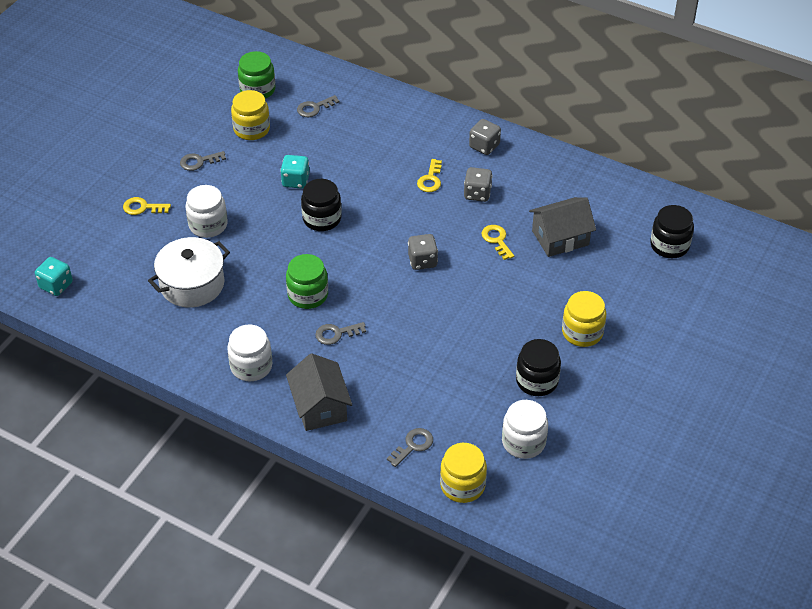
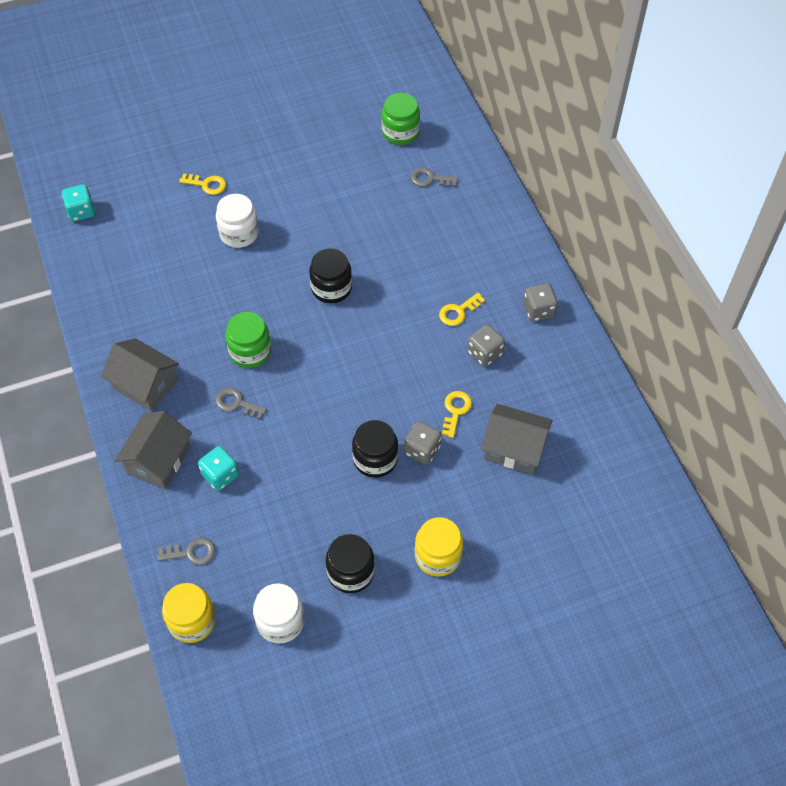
camera: 40 degrees right, 10 degrees up
yellow key [123,197,171,215] -> yellow key turned 150 degrees clockwise [179,174,226,195]
white pot [148,237,230,308] -> none
grey key [180,151,226,171] -> none
white jar [227,324,272,381] -> grey house [101,338,179,411]
yellow jar [231,90,270,140] -> none
turquoise dice [280,155,309,189] -> turquoise dice moved to [198,446,239,491]
grey dice [408,234,438,270] -> grey dice moved to [404,421,441,465]
black jar [650,205,694,258] -> black jar moved to [352,420,398,478]

